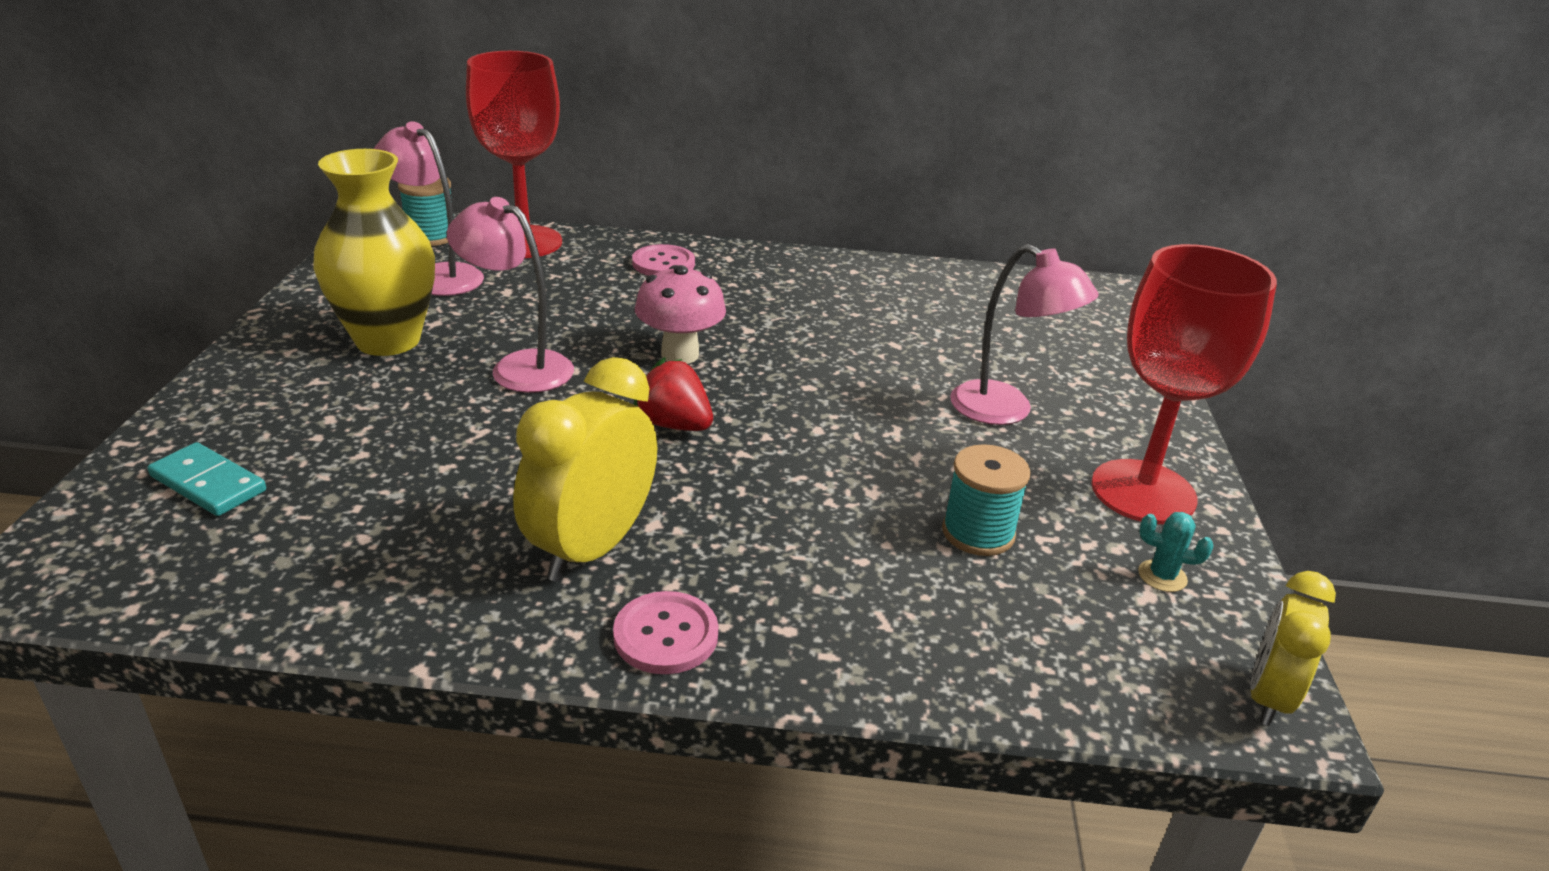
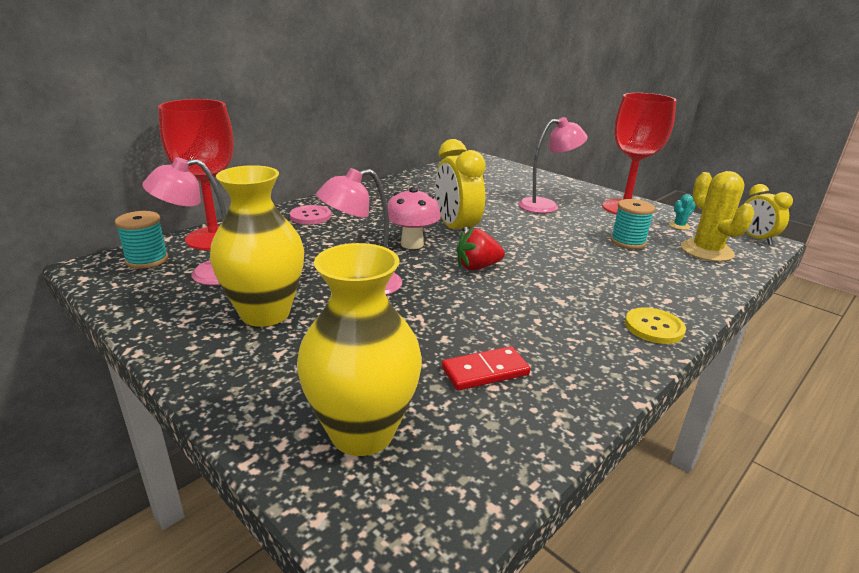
camera: 50 degrees left, 5 degrees down
turquoise domino [148,442,266,516] -> yellow vase [297,243,422,456]
yellow clock [513,357,657,582] -> yellow clock moved to [435,139,486,233]
pink button [613,591,718,674] -> yellow button [625,307,686,344]
none -> red domino [442,346,530,390]
none -> yellow cactus [681,171,754,262]

